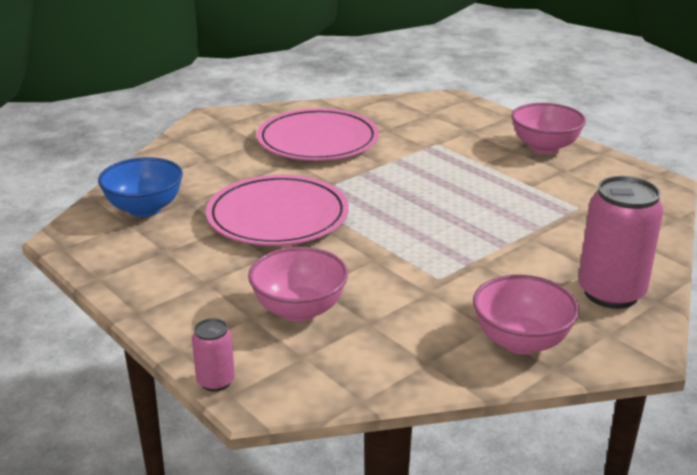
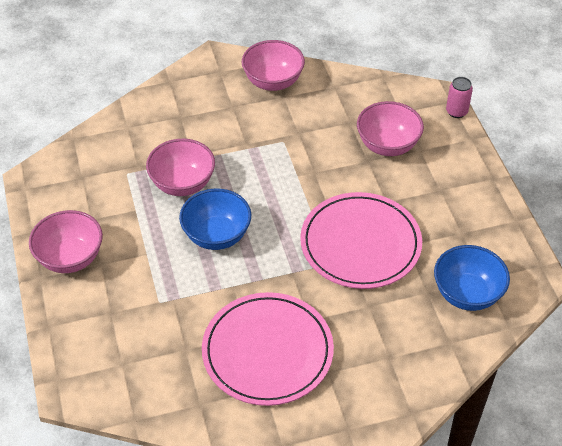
camera: 155 degrees left, 20 degrees up
pink can [578,176,664,309] -> none
none -> pink bowl [146,139,215,196]
none -> blue bowl [179,189,251,250]

